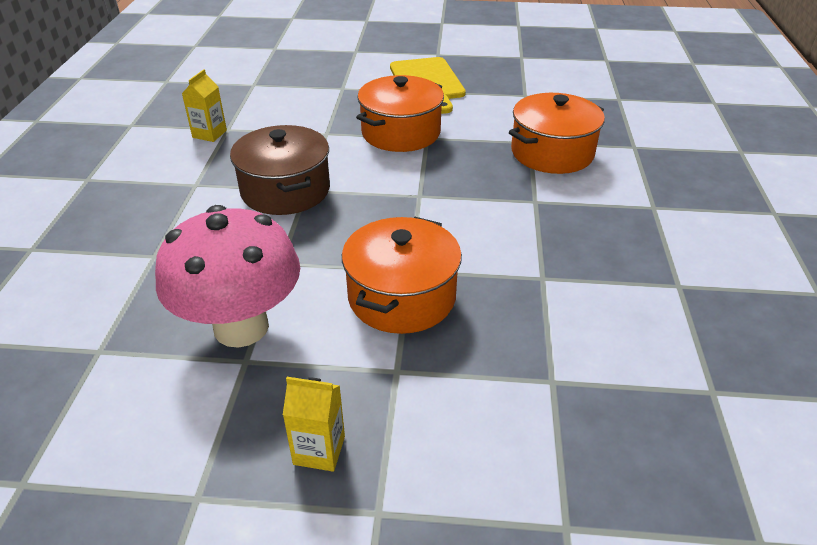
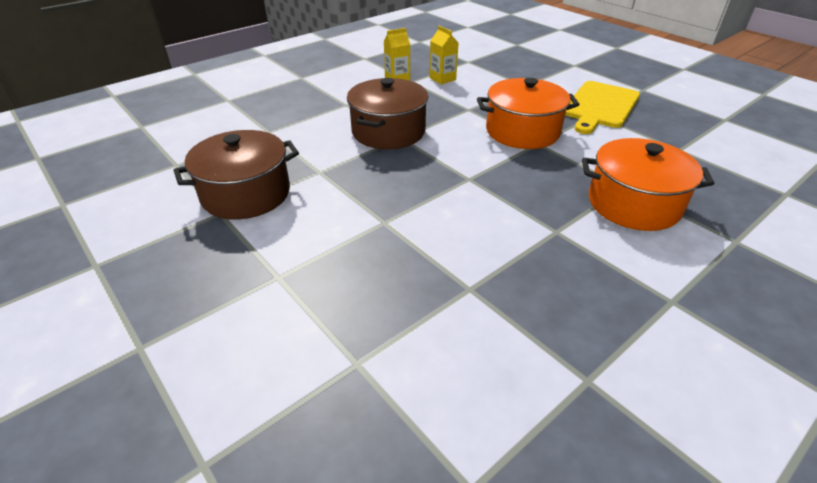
camera: 45 degrees right, 0 degrees up
pink mushroom [155,205,300,348] -> brown pot [173,130,299,219]
yellow carton [283,377,345,472] -> yellow carton moved to [429,26,459,84]
orange pot [342,217,462,334] -> none

